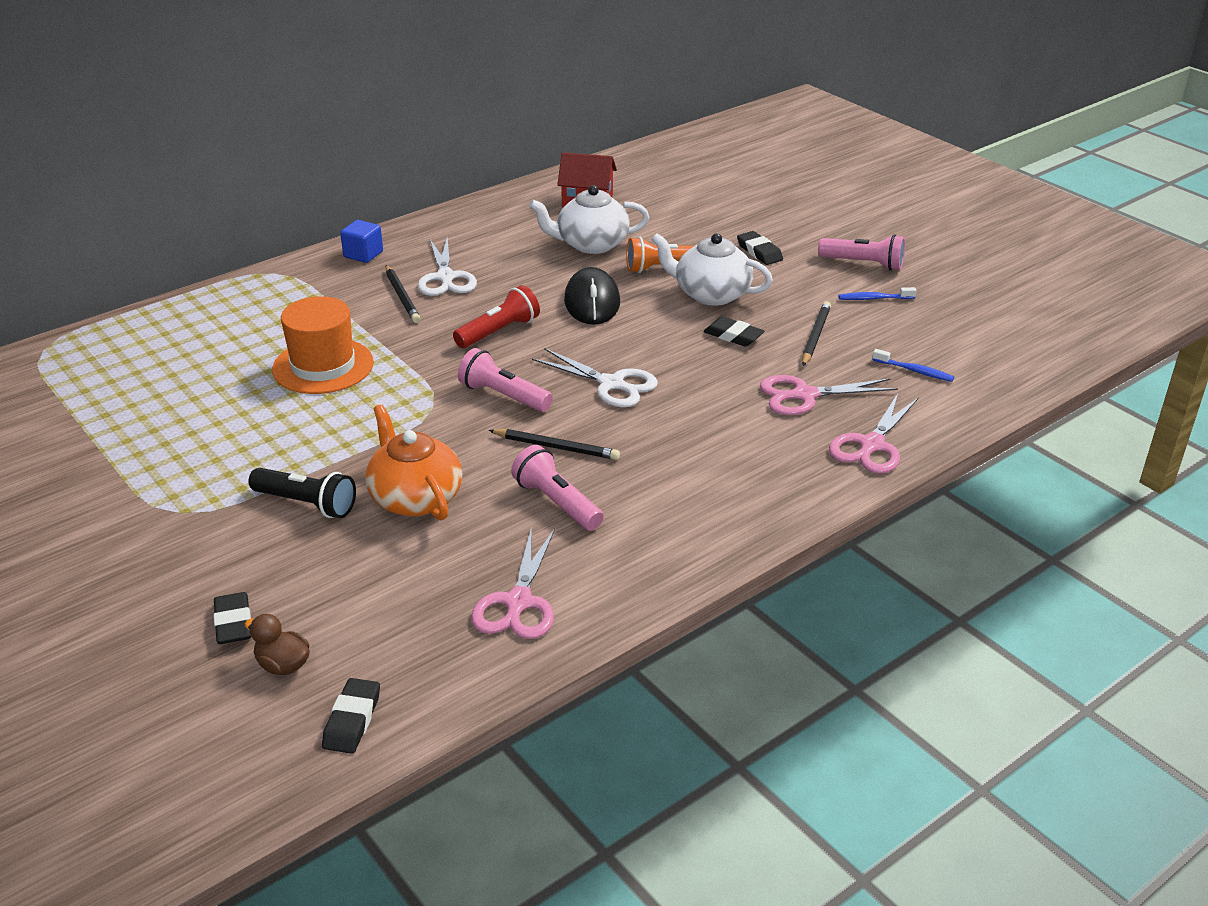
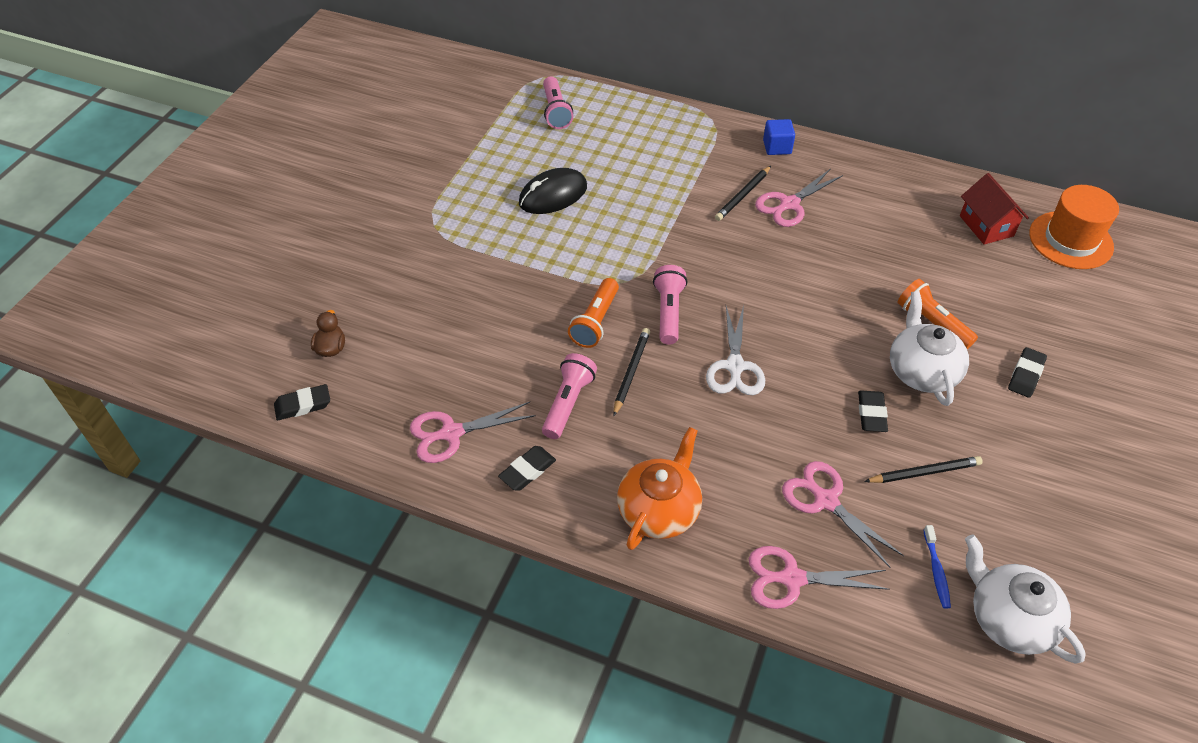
camera: 60 degrees right, 15 degrees up
black eraser [213,592,252,644] -> black eraser moved to [498,446,556,491]
black flashlight [248,468,356,518] -> none
orange hat [272,296,374,394] -> orange hat moved to [1029,185,1119,269]
orange teapot [365,404,462,520] -> orange teapot moved to [617,427,702,550]
white scissors [418,236,477,296] -> pink scissors [755,169,843,227]
red flashlight [453,285,540,348] -> none
black pencil [488,429,620,460] -> black pencil turned 150 degrees counterclockwise [613,328,650,416]
white teapot [529,185,649,254] -> white teapot moved to [965,535,1086,664]
black mouse [564,267,620,325] -> black mouse moved to [519,168,587,214]
pink flashlight [818,234,905,271] -> pink flashlight moved to [543,76,573,129]
blue toothbrush [838,287,916,300] -> none
none -> orange flashlight [568,278,619,348]

